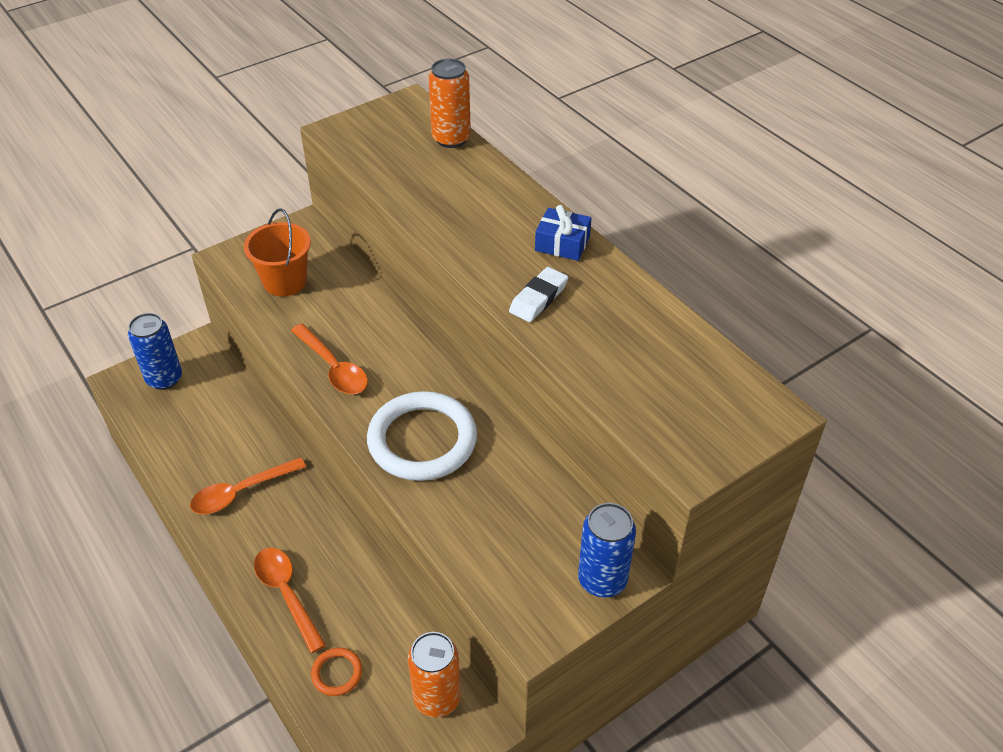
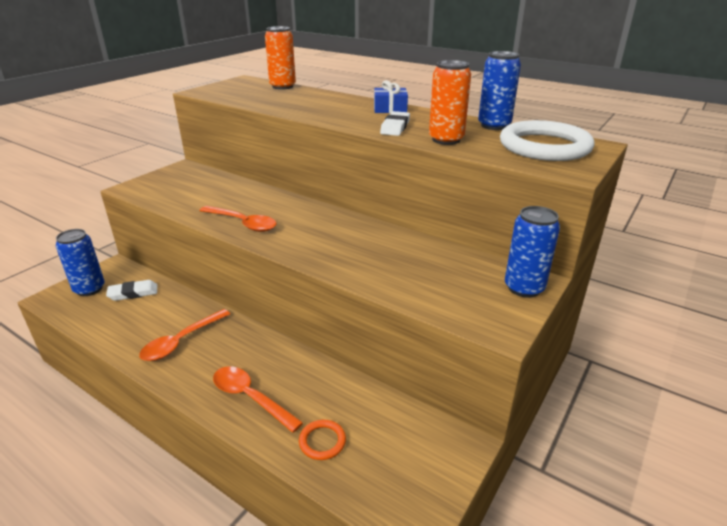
camera: 20 degrees left, 15 degrees down
orange bucket [244,208,311,297] -> none
white ring [367,391,477,481] -> white ring moved to [500,120,595,161]
orange can [408,632,461,718] -> orange can moved to [429,60,471,145]
none -> white eraser [106,280,157,301]
none -> blue can [478,51,521,130]

